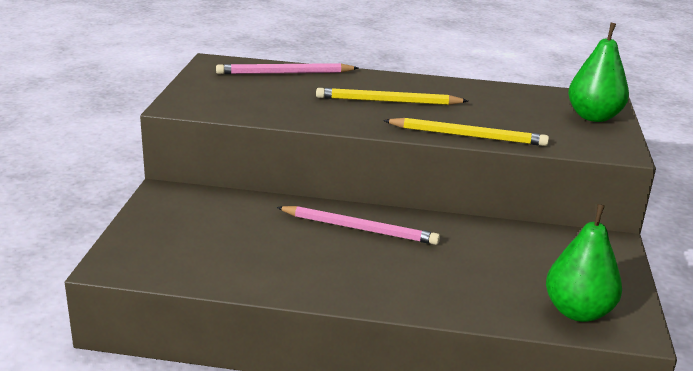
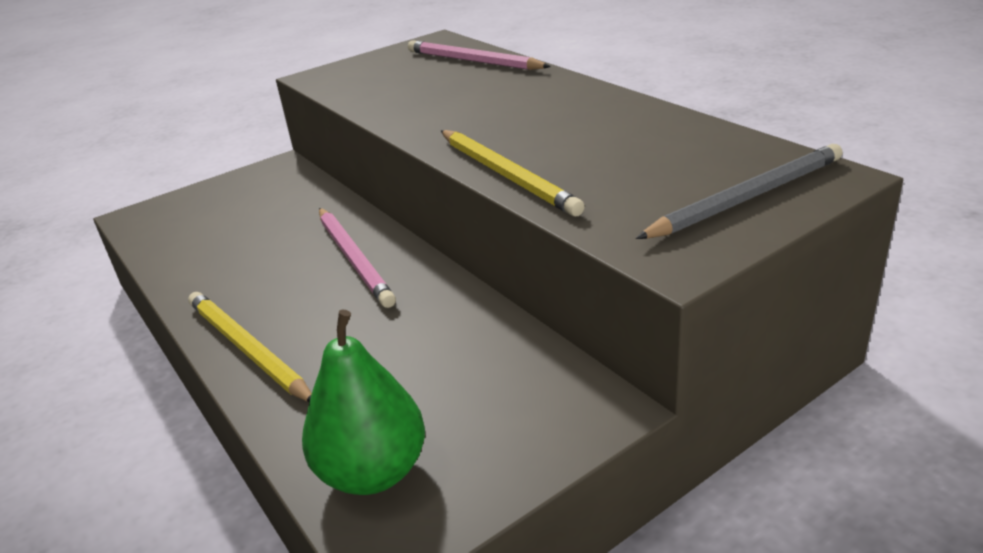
camera: 50 degrees right, 5 degrees up
yellow pencil [316,88,468,105] -> yellow pencil moved to [188,292,312,402]
green pear [568,23,629,122] -> grey pencil [636,144,843,239]

